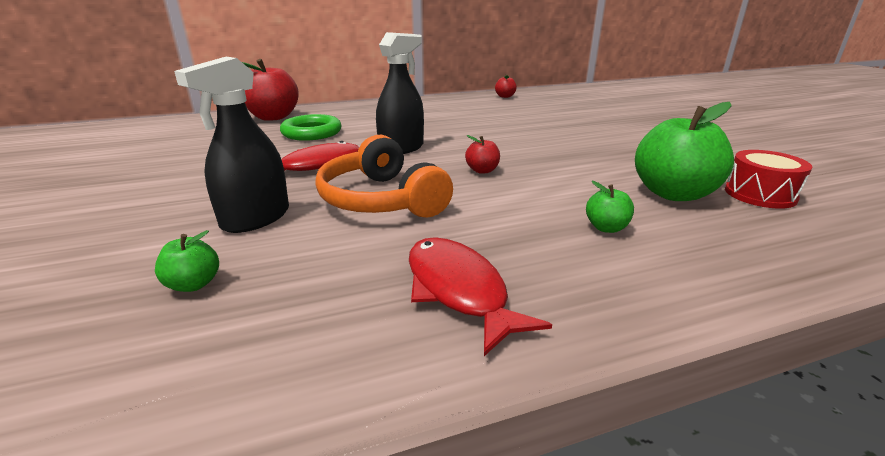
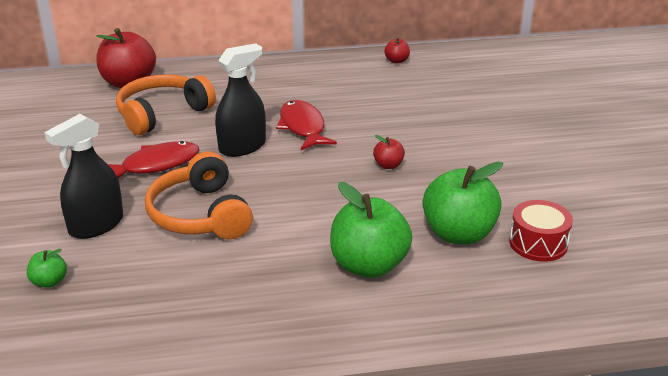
camera: 10 degrees right, 5 degrees up
green ring [280,114,342,141] -> orange headphones [116,74,216,135]
red fish [409,237,552,356] -> red fish moved to [276,100,337,150]
red apple [465,135,500,174] -> red apple moved to [373,135,405,169]
green apple [586,181,634,233] -> green apple [330,182,412,278], size x2.17

